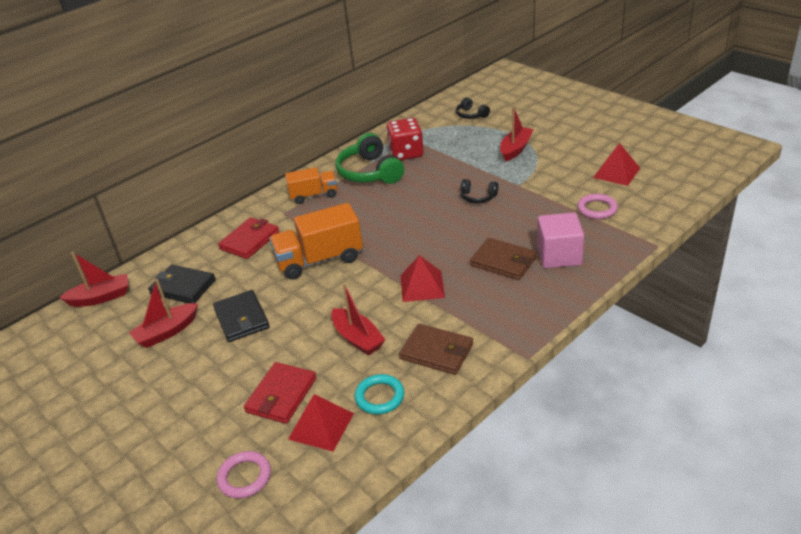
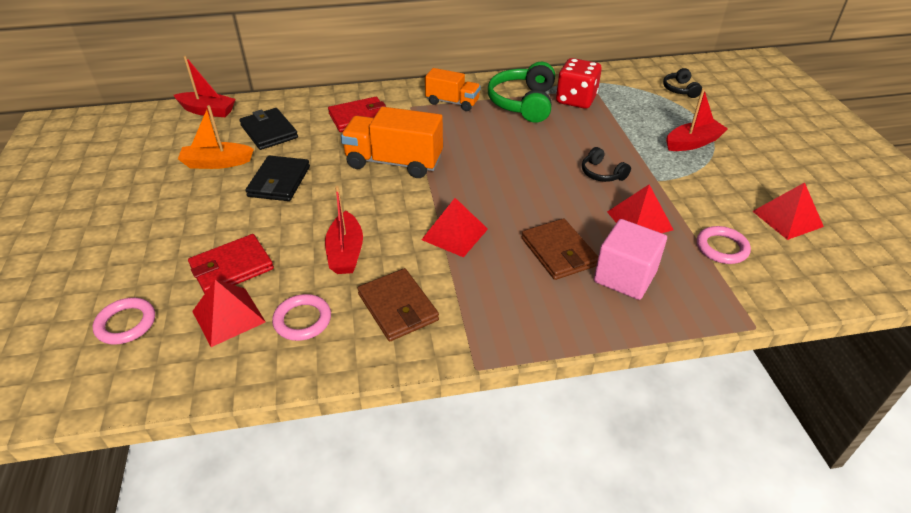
camera: 30 degrees right, 5 degrees up
red boat [129,279,198,348] -> orange boat [178,105,254,169]
turquoise ring [355,374,404,414] -> pink ring [272,294,331,341]
none -> red pyramid [607,185,674,233]

